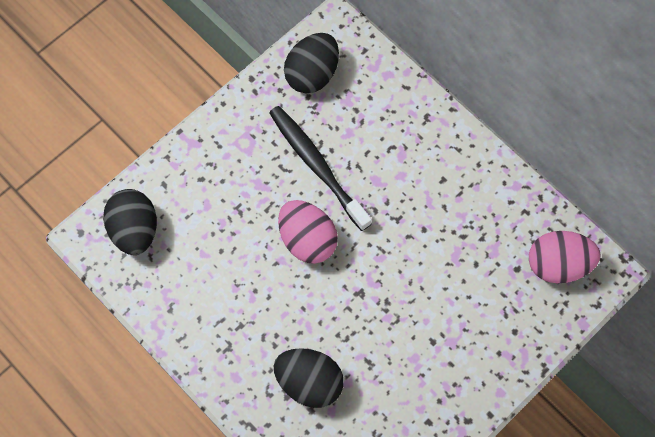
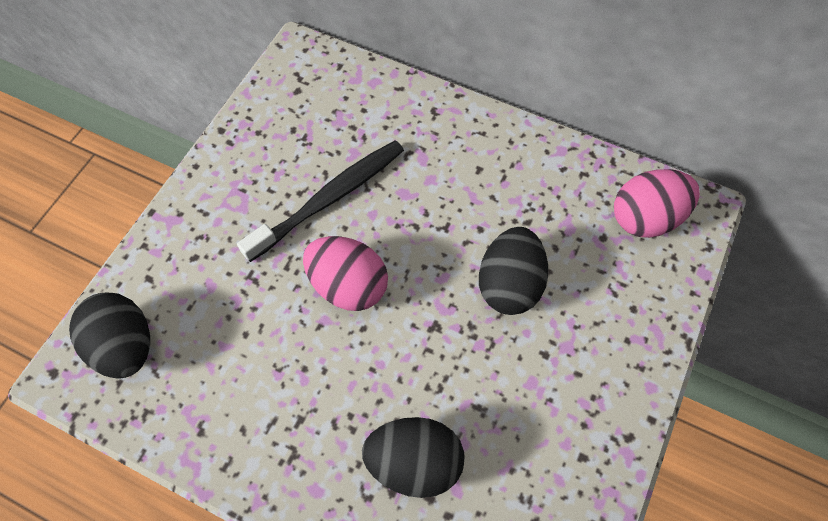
camera: 20 degrees left, 5 degrees down
black toothbrush [269,106,372,231] -> black toothbrush turned 105 degrees clockwise [237,140,404,262]
black egg [284,33,339,93] -> black egg moved to [479,227,548,315]

